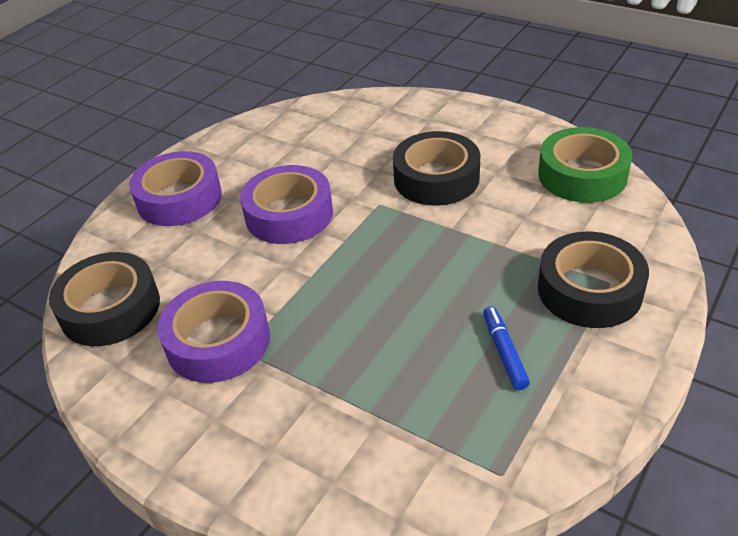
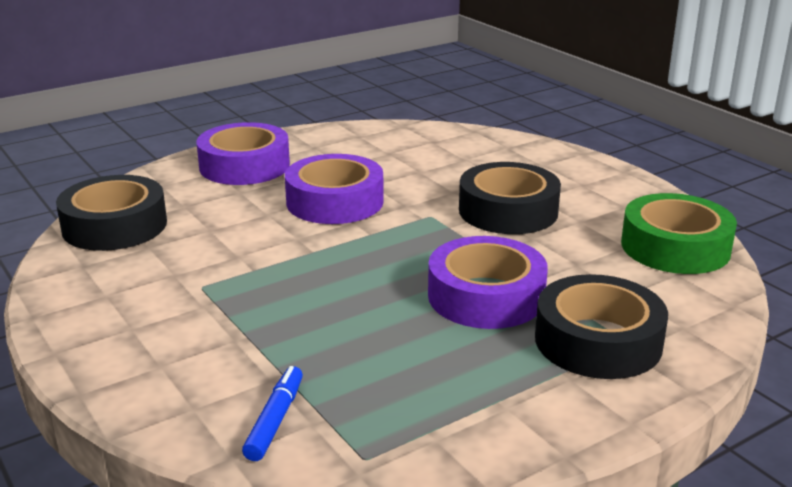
camera: 20 degrees right, 15 degrees down
purple tape [157,281,270,383] -> purple tape moved to [428,236,548,329]
blue marker [483,306,530,390] -> blue marker moved to [242,366,303,461]

